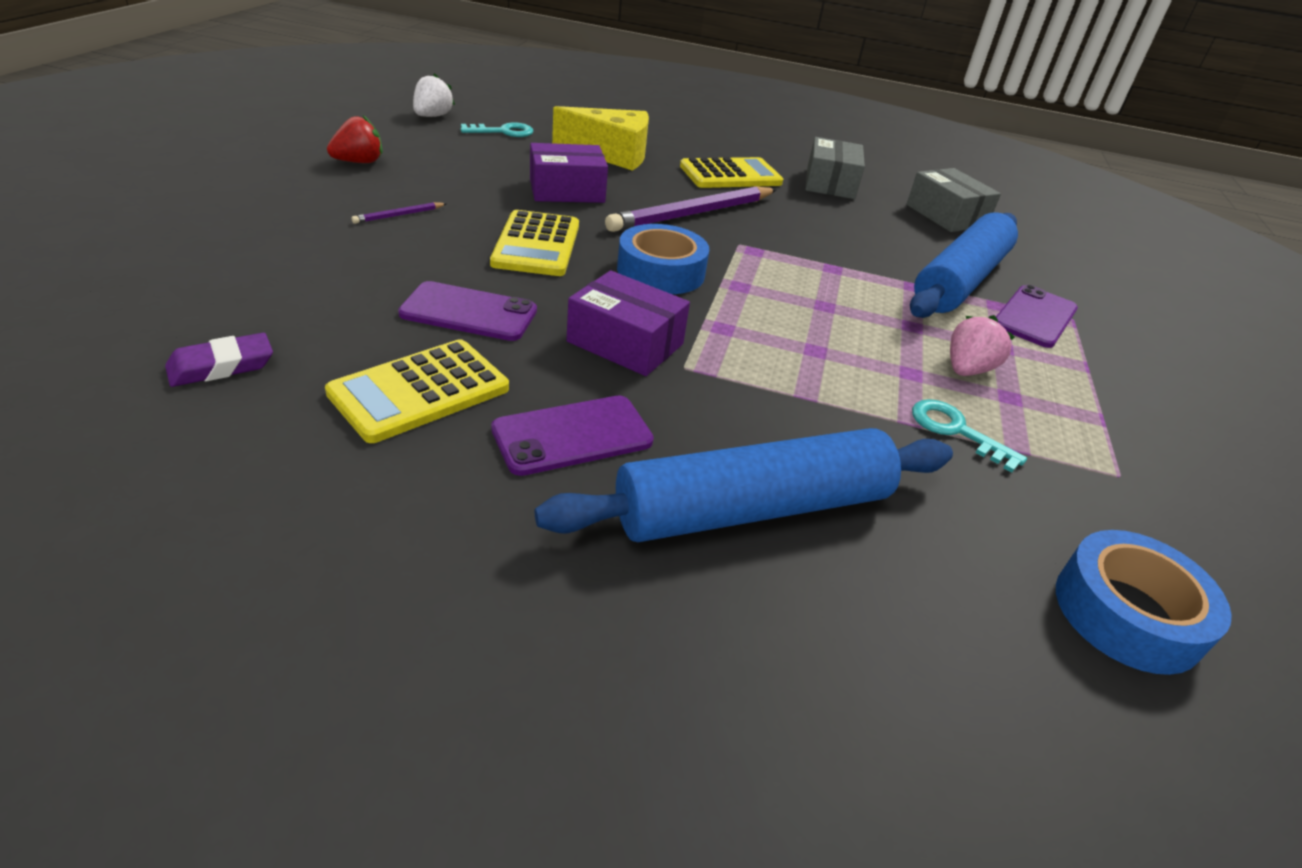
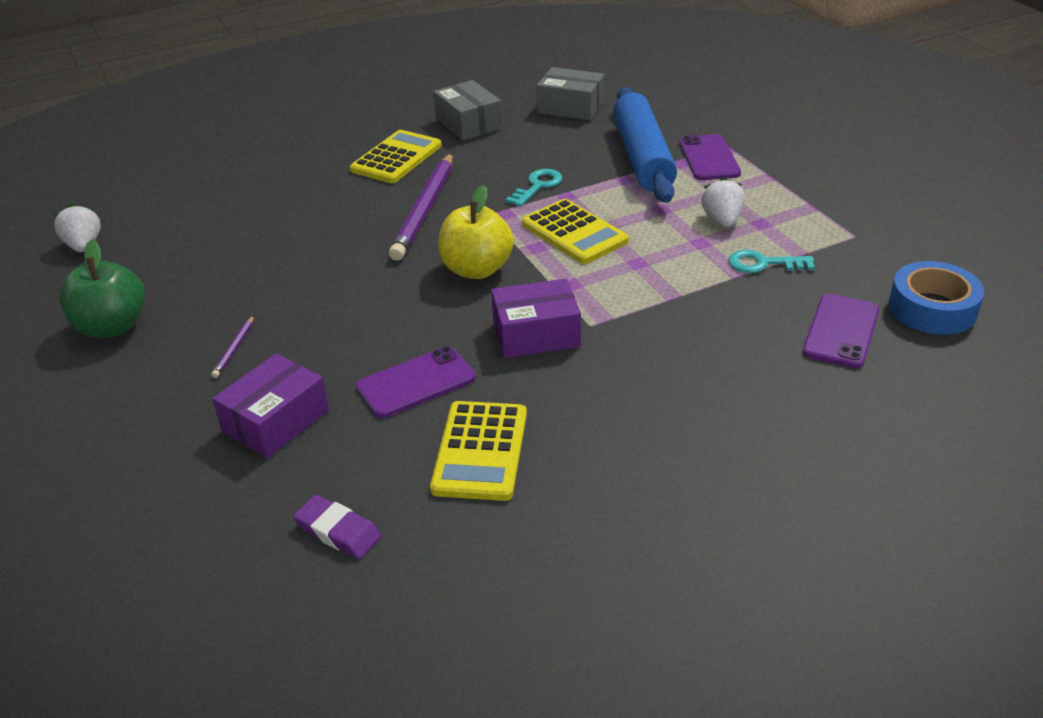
camera: 35 degrees left, 0 degrees up
purple eraser [165,333,273,387] -> purple eraser turned 75 degrees counterclockwise [293,495,381,559]
red strawberry [327,115,383,163] -> green apple [60,240,145,338]
turquoise key [460,122,533,137] -> turquoise key moved to [506,169,562,207]
yellow calculator [490,210,579,276] -> yellow calculator moved to [522,199,629,264]
purple phone [491,396,654,476] -> purple phone moved to [803,294,879,368]
purple box [530,143,608,203] -> purple box moved to [212,353,329,458]
blue rolling pin [535,428,953,542] -> none
yellow cheese [552,106,649,171] -> none
blue tape [617,224,709,294] -> yellow apple [438,185,514,279]
pink strawberry [950,315,1015,376] -> white strawberry [701,177,745,227]

